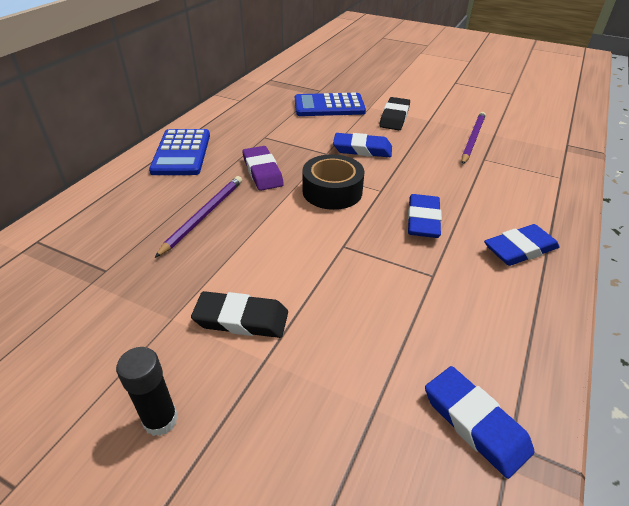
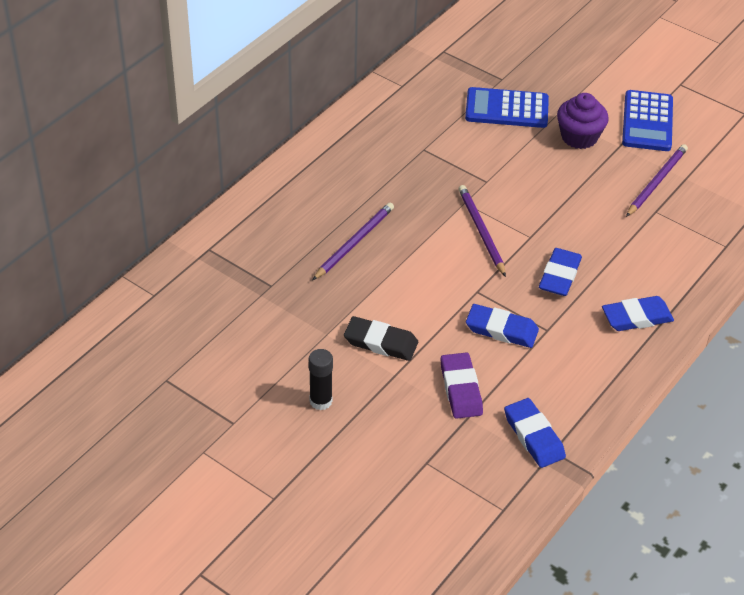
camera: 10 degrees right, 5 degrees up
blue calculator [149,129,210,175] -> blue calculator moved to [622,90,673,151]
purple eraser [242,146,284,191] -> purple eraser moved to [440,352,483,419]
black tape [302,154,364,210] -> purple pencil [458,185,506,277]
blue eraser [333,133,392,157] -> blue eraser moved to [466,304,539,348]
black eraser [379,97,410,130] -> purple cupcake [557,93,609,149]

